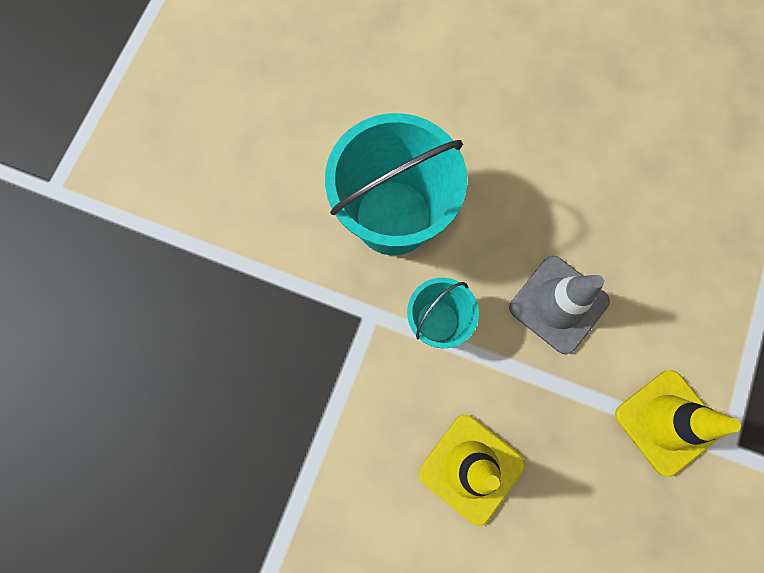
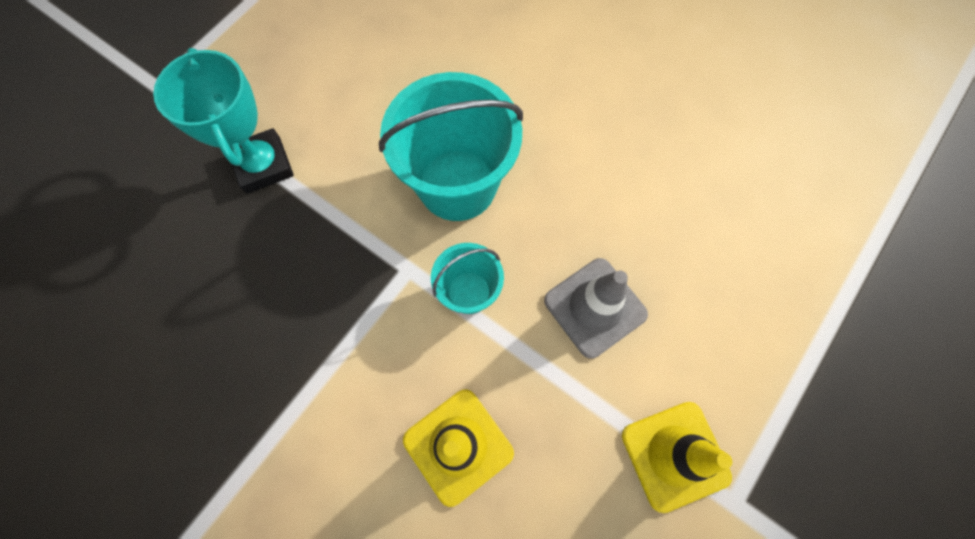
camera: 15 degrees right, 5 degrees down
none -> turquoise trophy [153,48,294,194]

